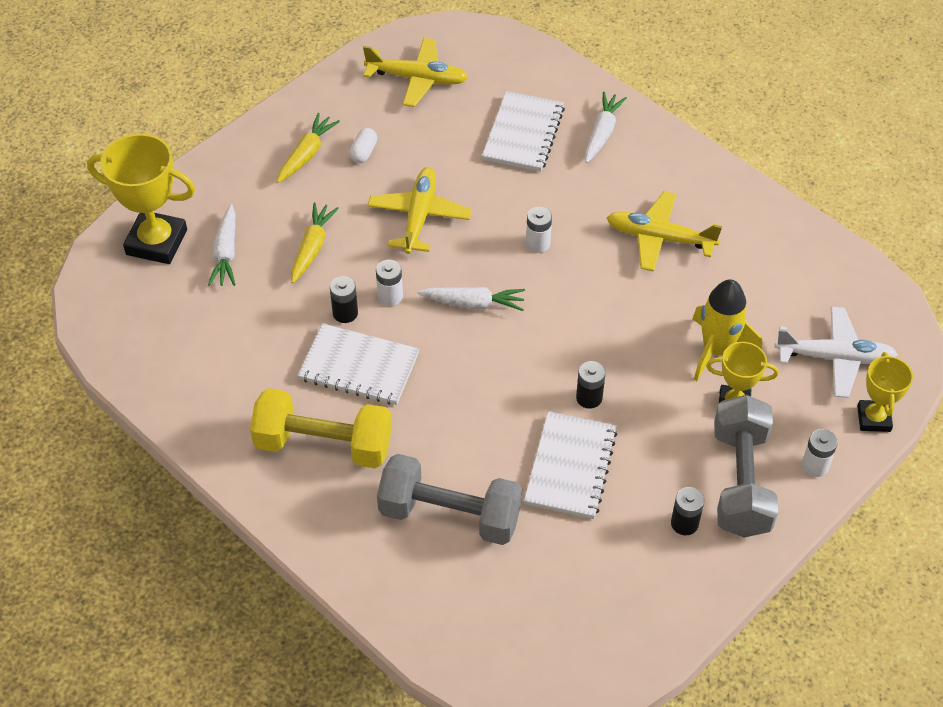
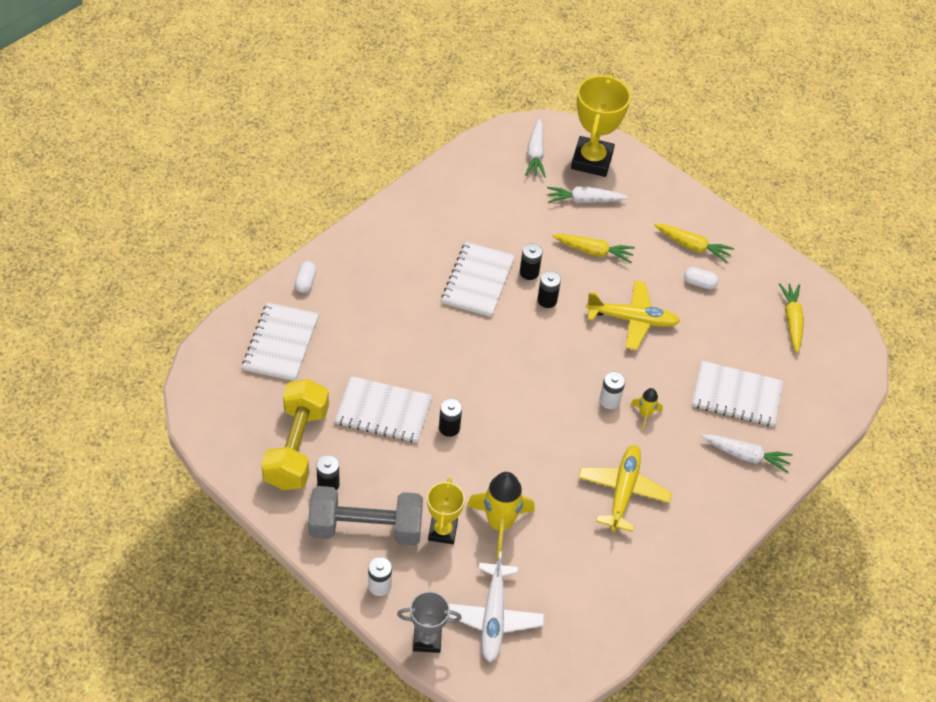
camera: 85 degrees right, 0 degrees up
yellow dumbbell [250,388,392,469] -> yellow dumbbell moved to [261,379,329,490]
yellow plane [363,38,468,107] -> yellow carrot [779,283,804,353]
white battery [376,260,403,306] -> black battery [537,271,561,308]
grey dumbbell [377,454,522,545] -> none
white carrot [417,287,525,311] -> white carrot moved to [525,119,546,178]
yellow trophy [857,352,913,432] -> grey trophy [397,591,461,653]
none -> white notebook [242,302,319,381]
none -> white capsule [295,261,317,293]
none -> yellow rocket [630,388,663,430]

